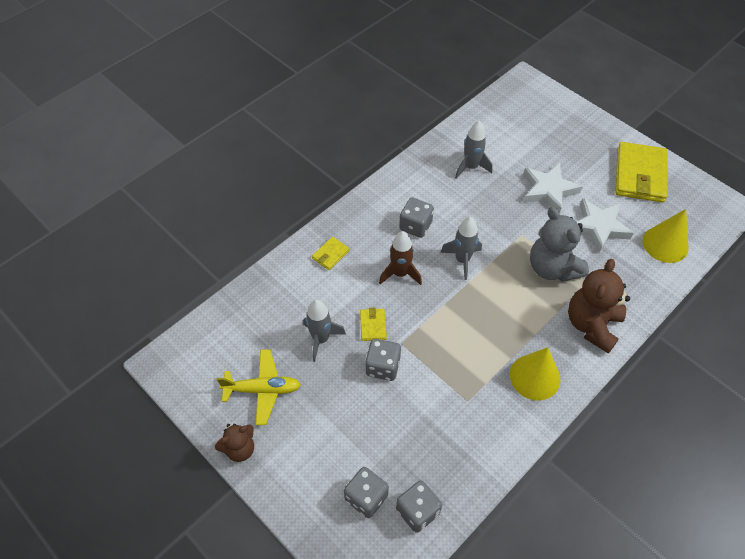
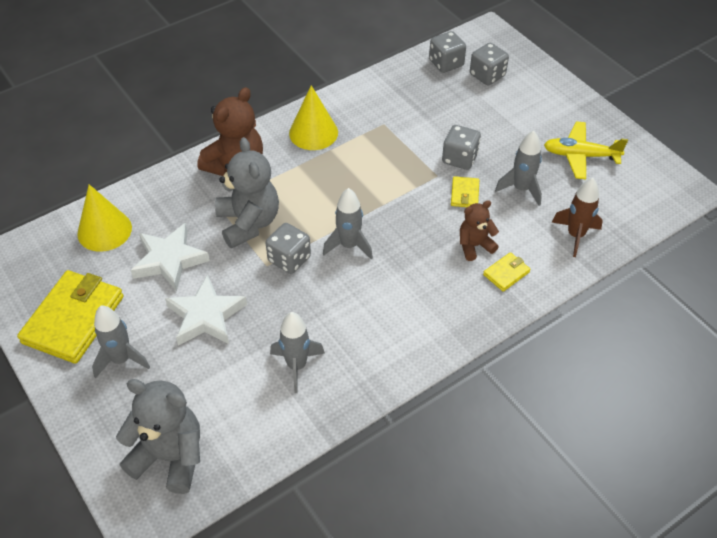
camera: 170 degrees left, 5 degrees down
brown teddy bear [215,424,254,462] -> brown teddy bear moved to [460,200,499,261]
brown rocket [379,231,422,285] -> brown rocket moved to [552,178,603,257]
grey dice [399,198,434,238] -> grey dice moved to [266,223,311,274]
none -> grey rocket [92,306,150,378]
none -> grey teddy bear [116,379,200,494]

